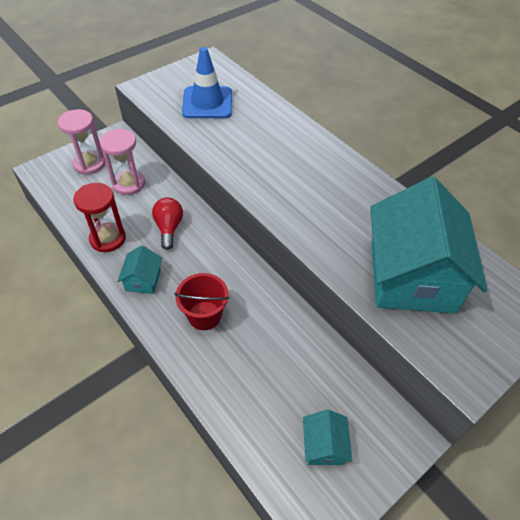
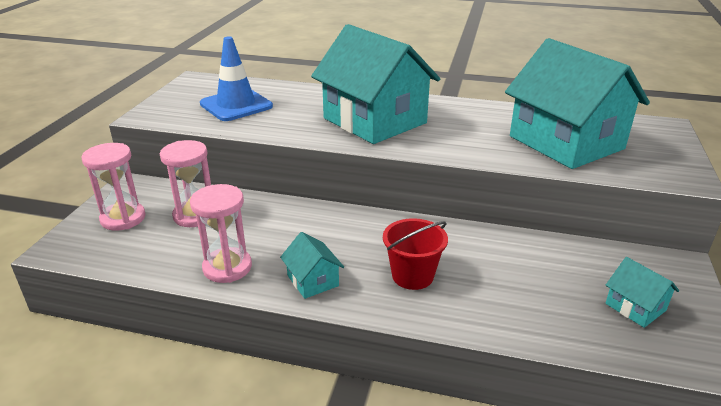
camera: 35 degrees left, 20 degrees down
red hourglass [73,183,126,252] -> pink hourglass [190,184,252,283]
red light bulb [152,197,183,250] -> none
none -> turquoise house [311,24,440,144]

